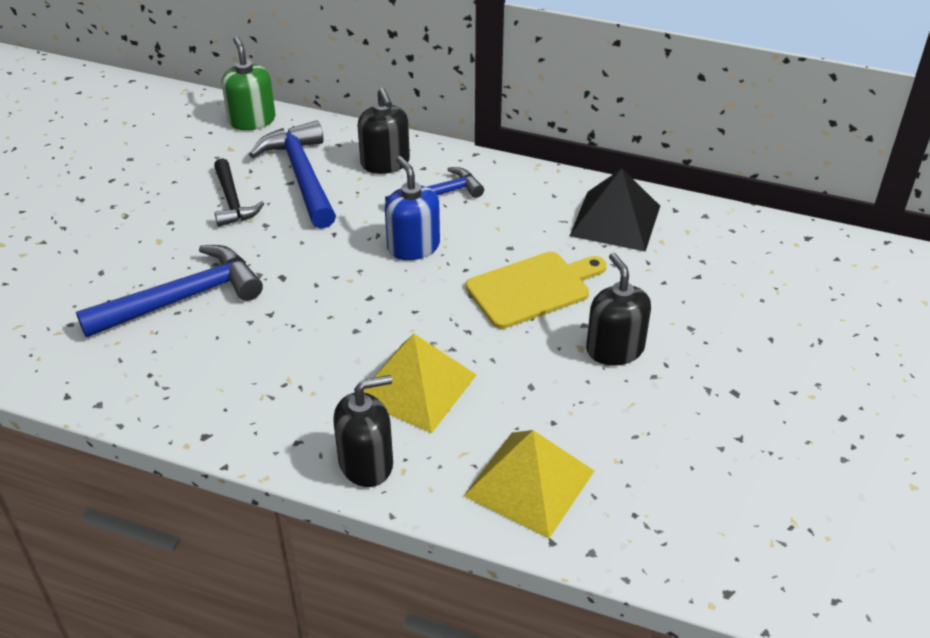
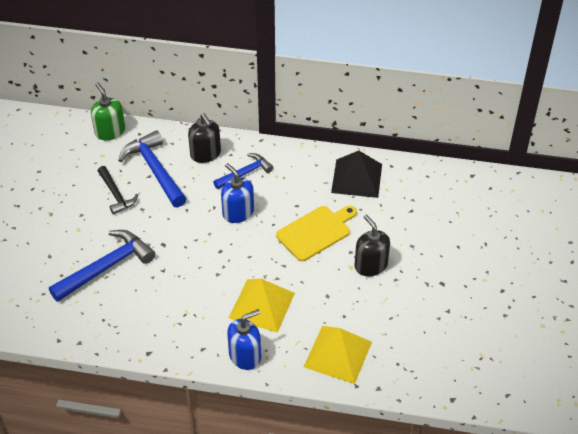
camera: 10 degrees left, 5 degrees up
black soap dispenser [333,375,393,487] -> blue soap dispenser [227,309,261,370]

